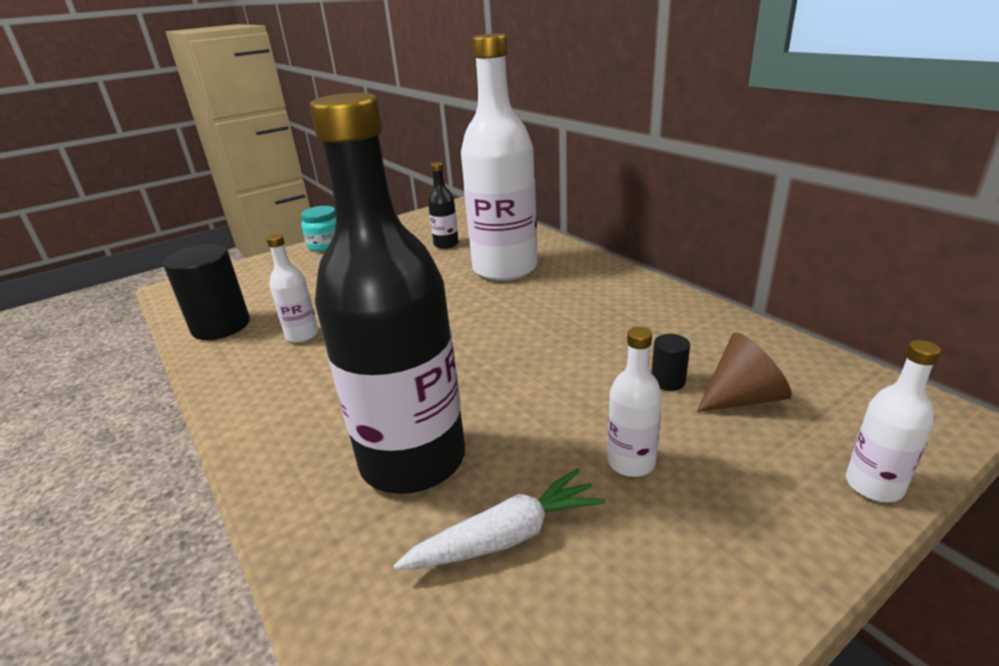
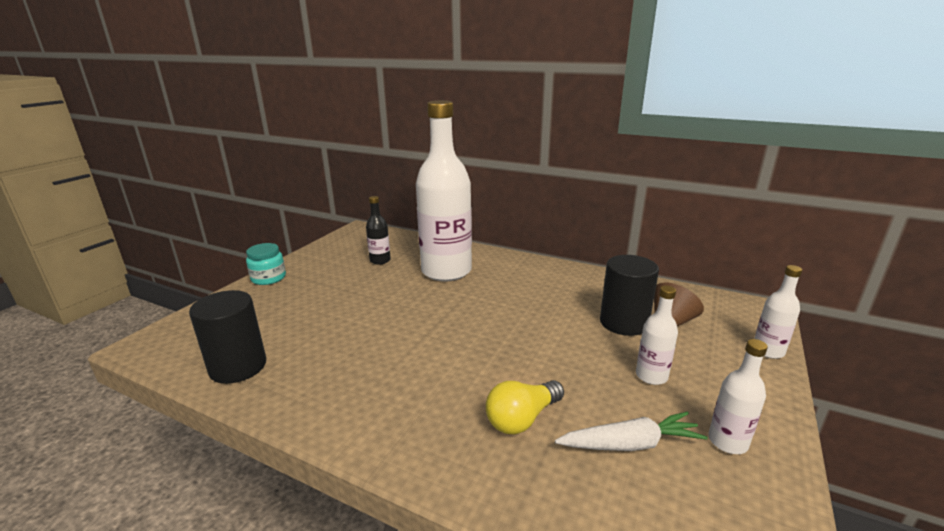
camera: 30 degrees left, 5 degrees down
white bottle [266,234,319,343] -> white bottle moved to [708,339,768,454]
black bottle [310,93,465,494] -> yellow light bulb [486,380,564,434]
white carrot [394,468,606,570] -> white carrot turned 45 degrees clockwise [555,412,708,451]
black cylinder [651,334,690,391] -> black cylinder [600,255,659,336], size x2.13

